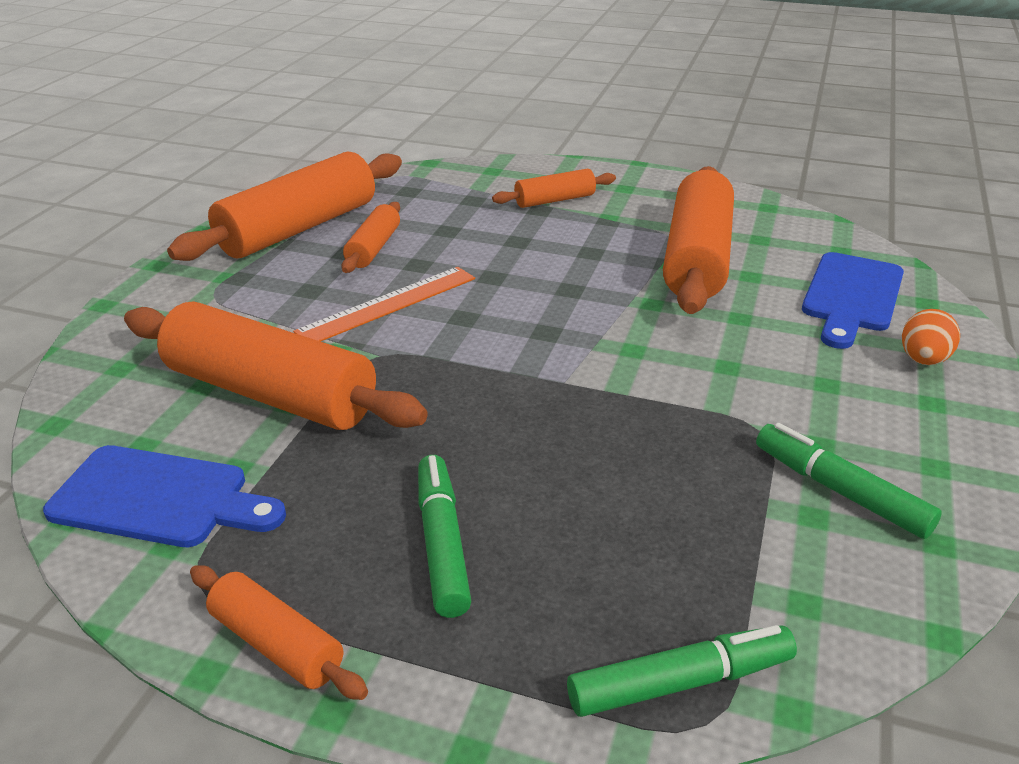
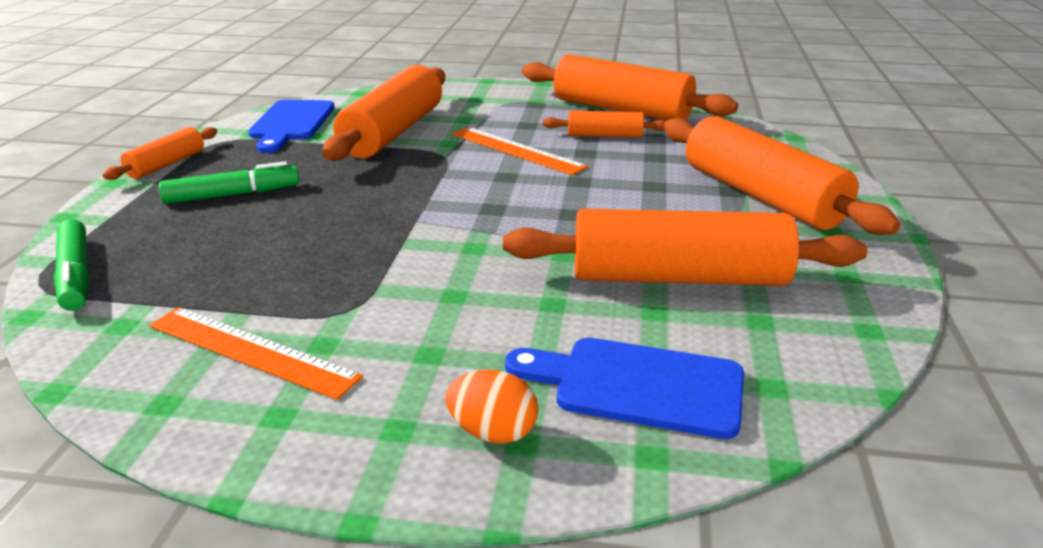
camera: 80 degrees right, 5 degrees down
orange rolling pin [492,169,616,208] -> orange rolling pin [664,116,900,235], size x1.99
green marker [756,423,942,539] -> orange ruler [149,307,363,400]

